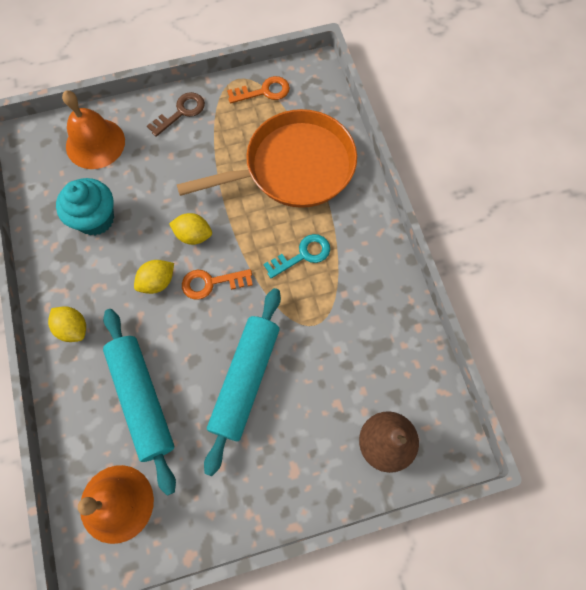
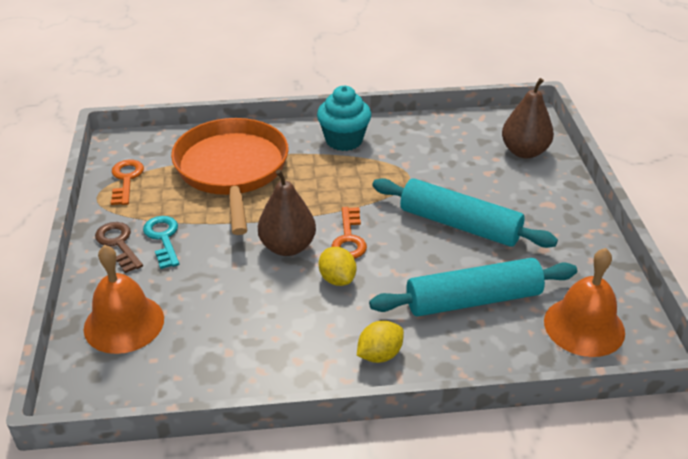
camera: 80 degrees left, 30 degrees down
turquoise cupcake [56,178,114,235] -> turquoise cupcake moved to [317,86,371,151]
yellow lemon [169,213,212,245] -> brown pear [258,170,316,256]
turquoise key [263,234,330,279] -> turquoise key moved to [143,216,179,269]

